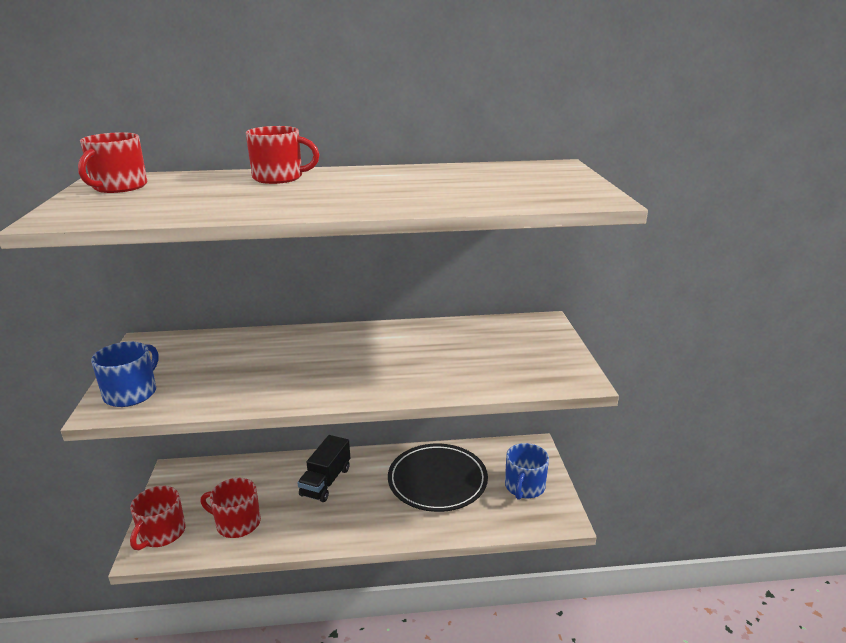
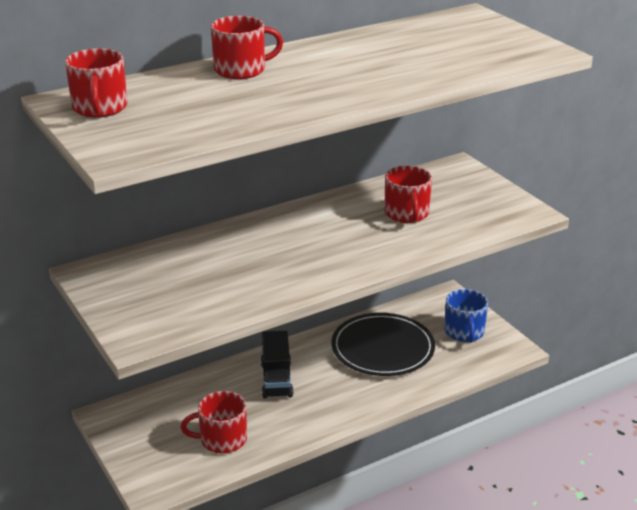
camera: 25 degrees left, 5 degrees up
blue mug [91,342,159,407] -> none
red mug [130,486,186,550] -> red mug moved to [384,166,432,223]

